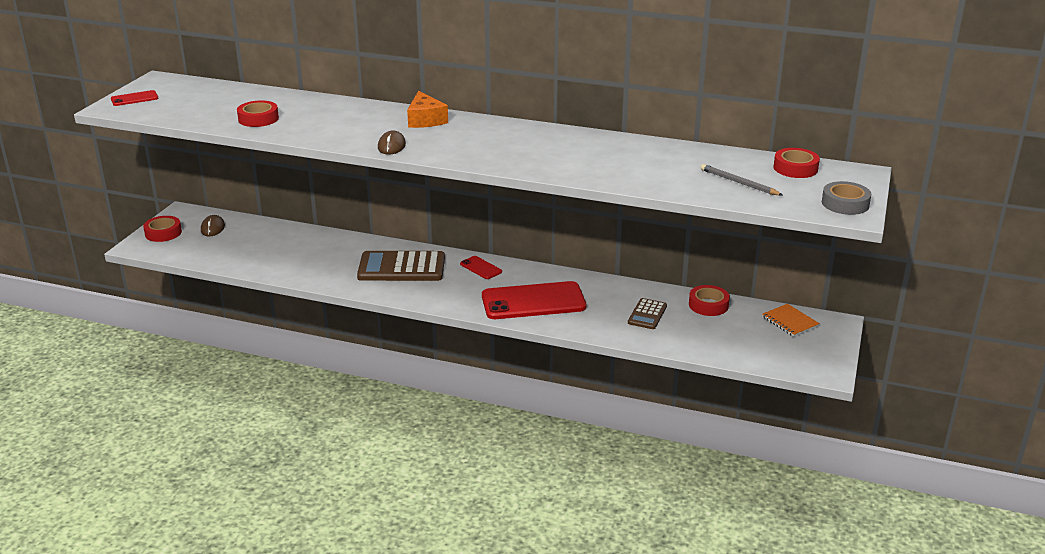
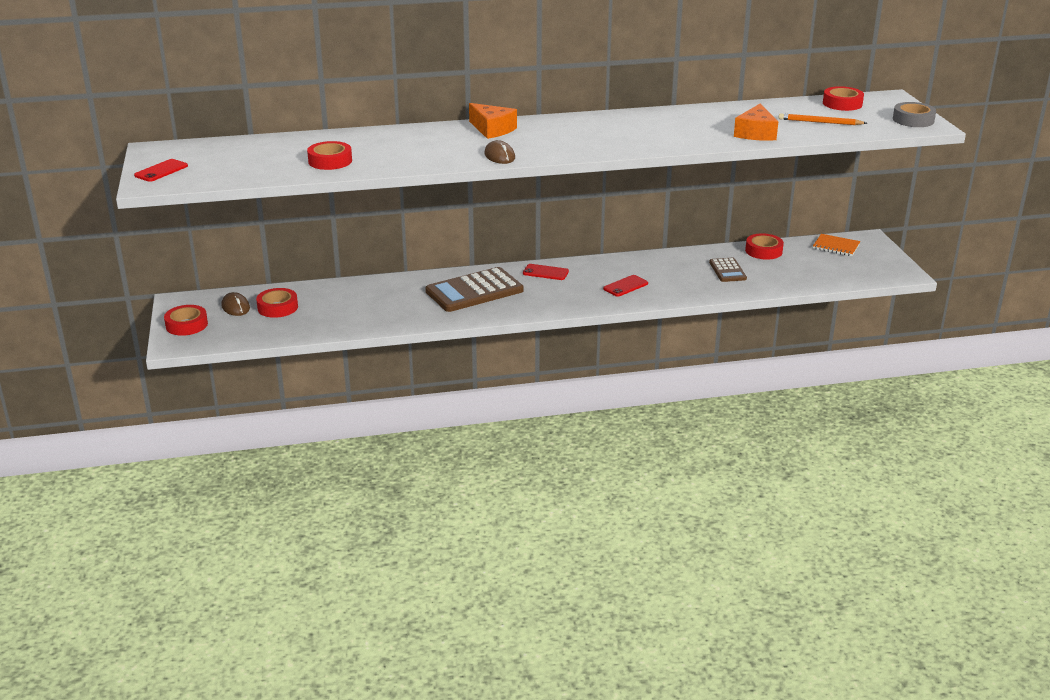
camera: 30 degrees left, 0 degrees up
red phone [482,281,586,319] -> red phone [603,275,648,297], size x0.45
grey pencil [700,164,782,195] -> orange pencil [779,113,867,125]
none -> red tape [256,288,298,318]
none -> orange cheese [734,103,779,141]

